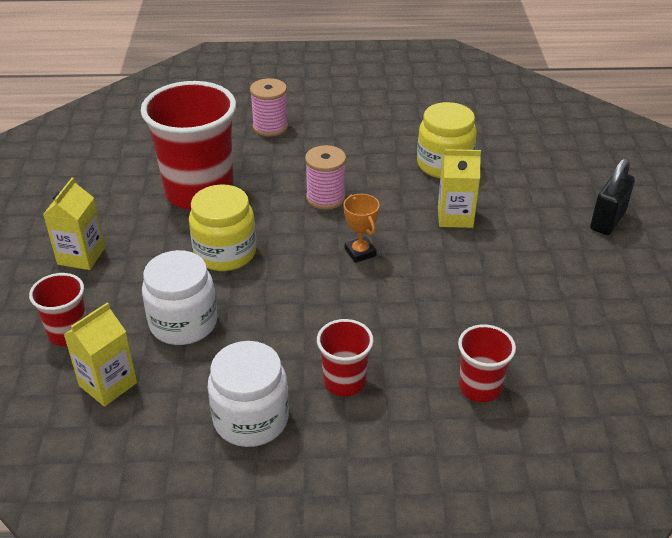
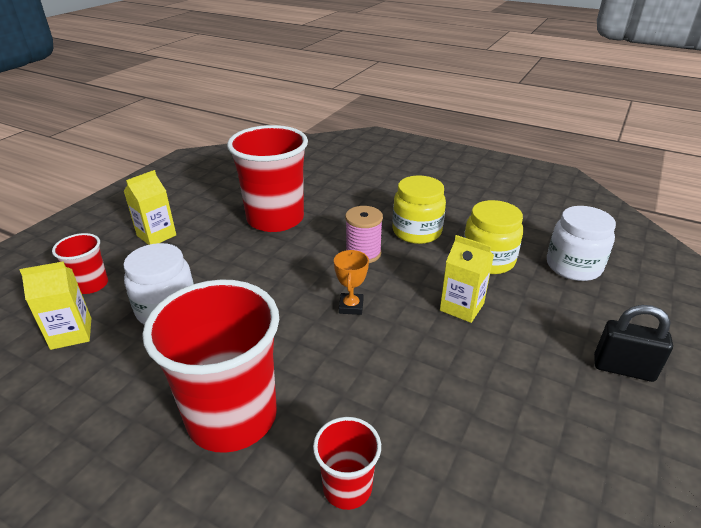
camera: 30 degrees right, 5 degrees down
yellow jar [189,184,256,271] -> yellow jar moved to [393,175,446,244]
white jar [208,341,289,447] -> white jar moved to [547,206,616,281]
pink spool [250,78,288,137] -> none
red cup [317,319,374,396] -> red cup [142,279,279,453], size x2.05
black padlock [590,158,635,235] -> black padlock turned 45 degrees clockwise [594,305,673,382]

